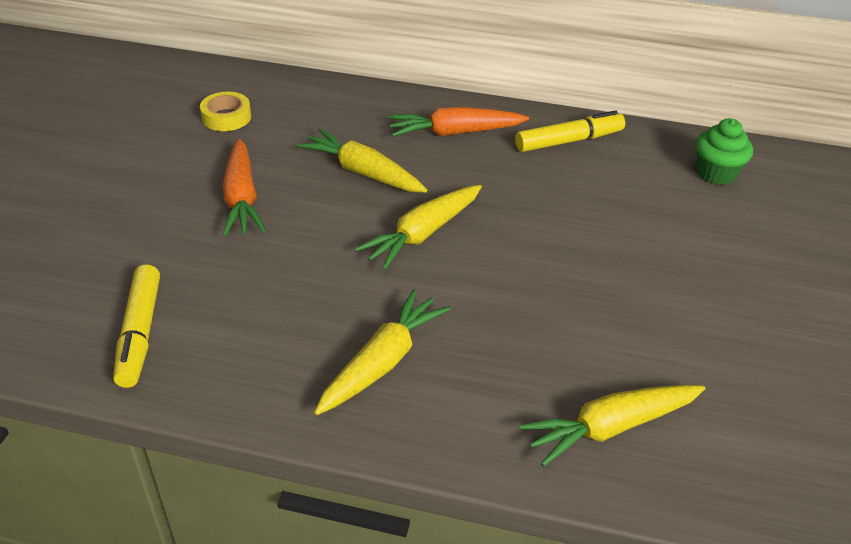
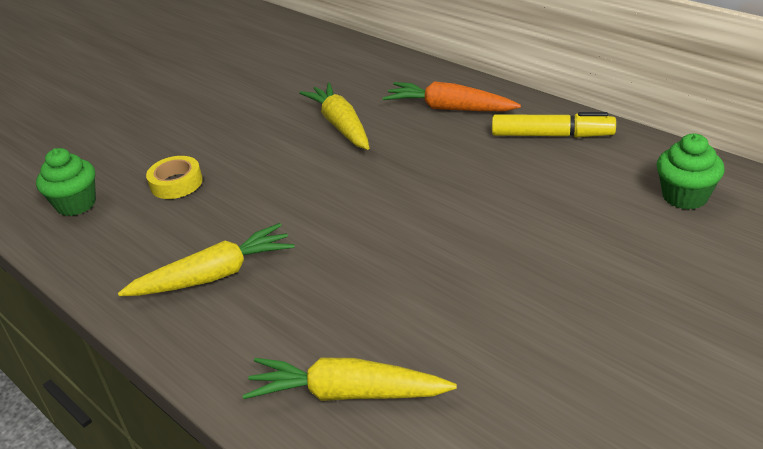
camera: 35 degrees right, 5 degrees down
yellow marker [113,264,160,388] -> green cupcake [36,148,96,216]
yellow tape [200,92,251,131] -> yellow tape moved to [146,156,203,199]
orange carrot [223,139,266,236] -> none
yellow carrot [355,185,482,270] -> none

